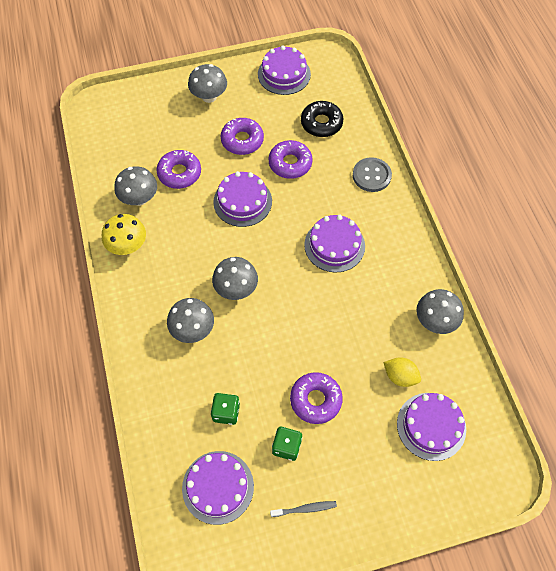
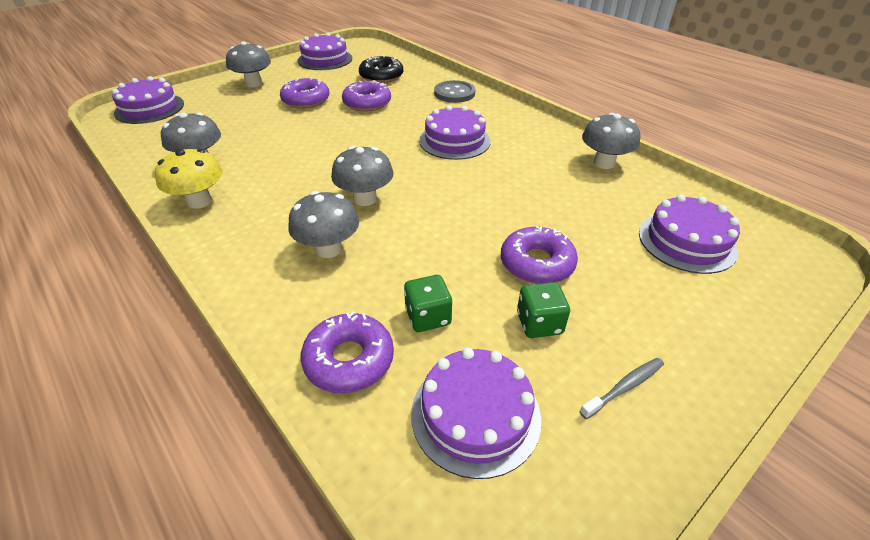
camera: 25 degrees left, 20 degrees down
purple donut [156,150,201,189] -> purple donut moved to [301,311,394,393]
purple cake [213,171,272,227] -> purple cake moved to [112,76,184,124]
yellow lemon [383,357,421,387] -> none

